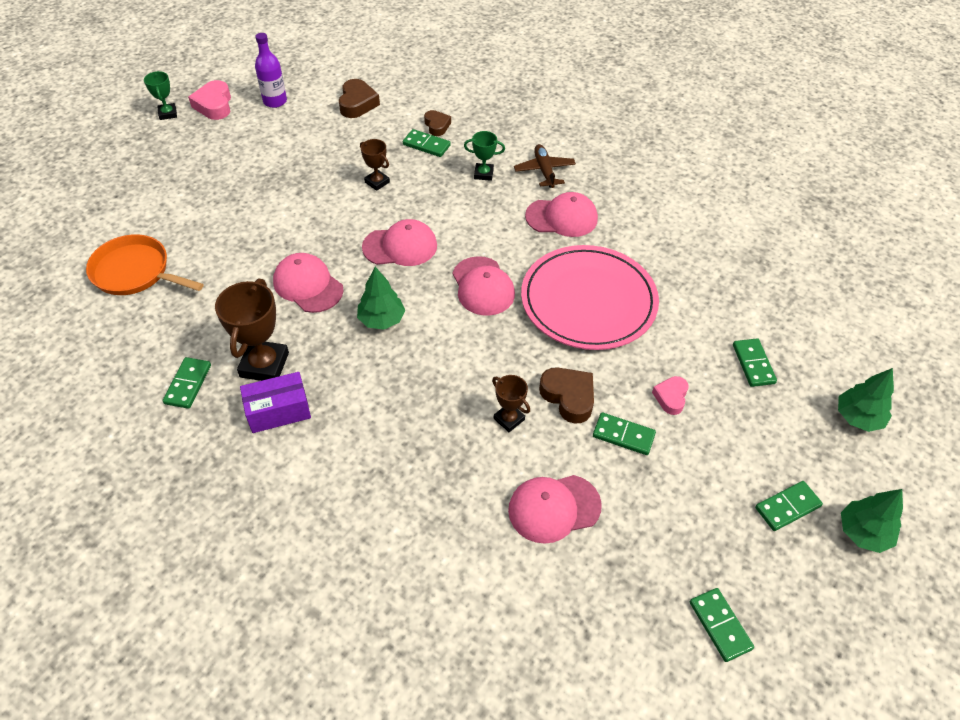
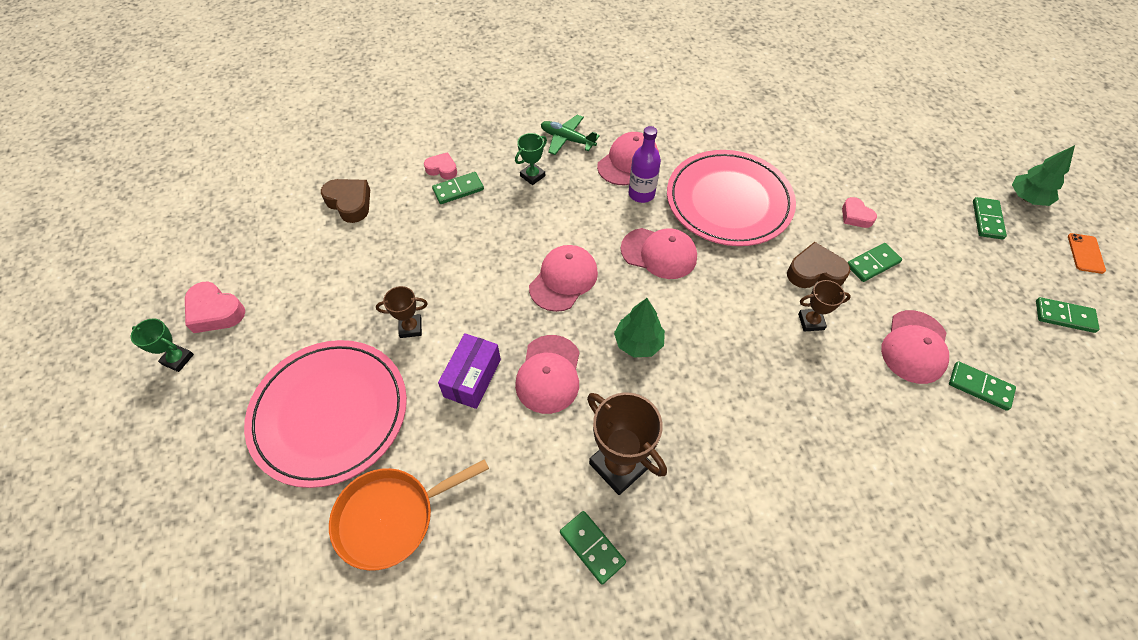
camera: 50 degrees left, 5 degrees up
purple box [240,372,311,433] -> purple box moved to [438,333,501,409]
purple bottle [255,33,287,108] -> purple bottle moved to [629,126,661,203]
pink cap [273,253,344,313] -> pink cap turned 75 degrees counterclockwise [515,335,580,414]
brown trophy [360,139,390,191] -> brown trophy moved to [376,286,428,338]
brown heart [424,110,451,136] -> pink heart [424,152,457,179]
brown plane [514,144,576,188] -> green plane [541,115,600,155]
green domino [733,338,777,387] -> green domino moved to [949,361,1016,411]
green tree [838,368,894,432] -> none
none -> pink plate [244,340,407,488]
none -> orange phone [1068,233,1106,274]

